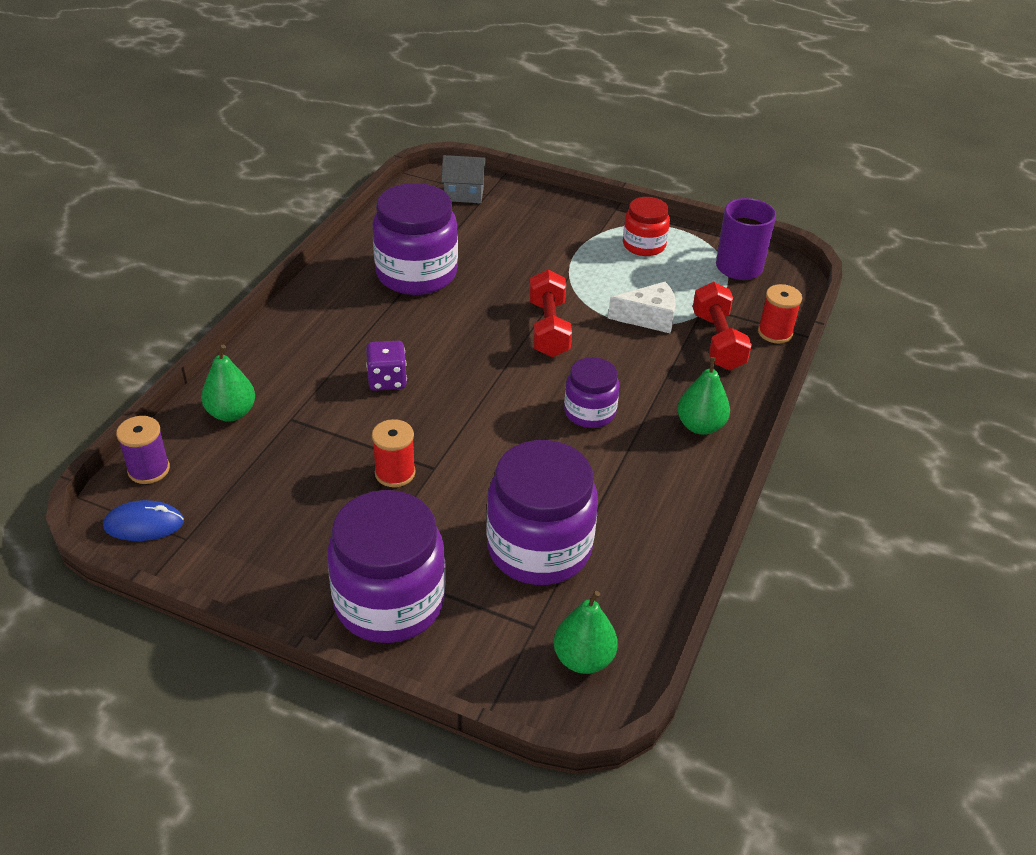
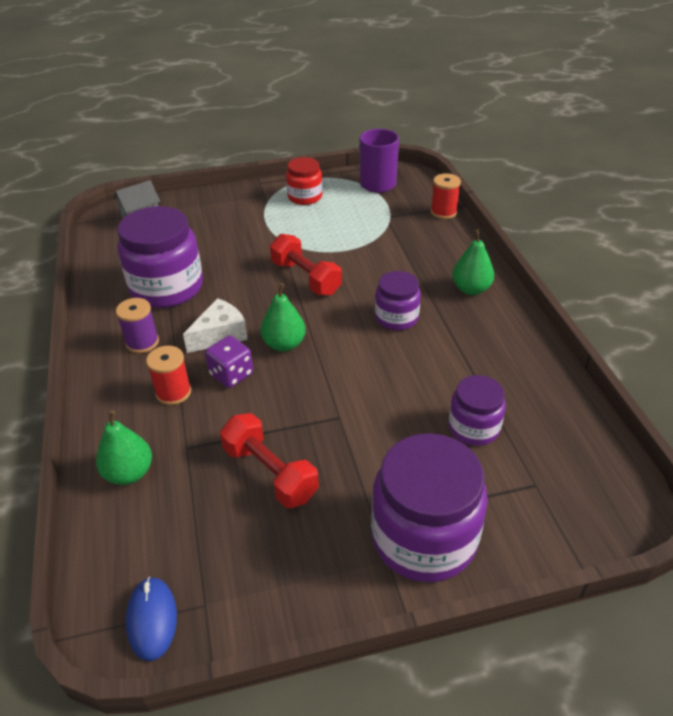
camera: 35 degrees left, 0 degrees up
blue mouse [103,500,184,541] -> blue mouse turned 60 degrees counterclockwise [126,577,177,661]
purple spool [116,416,170,484] -> purple spool moved to [116,298,159,353]
red spool [372,419,416,487] -> red spool moved to [146,346,191,405]
purple jar [487,440,598,585] -> purple jar [448,375,506,446], size x0.56
green pear [554,591,618,674] -> green pear moved to [261,283,306,352]
white cheese [608,281,675,333] -> white cheese moved to [183,298,248,353]
red dumbbell [693,282,752,370] -> red dumbbell moved to [220,413,319,508]

